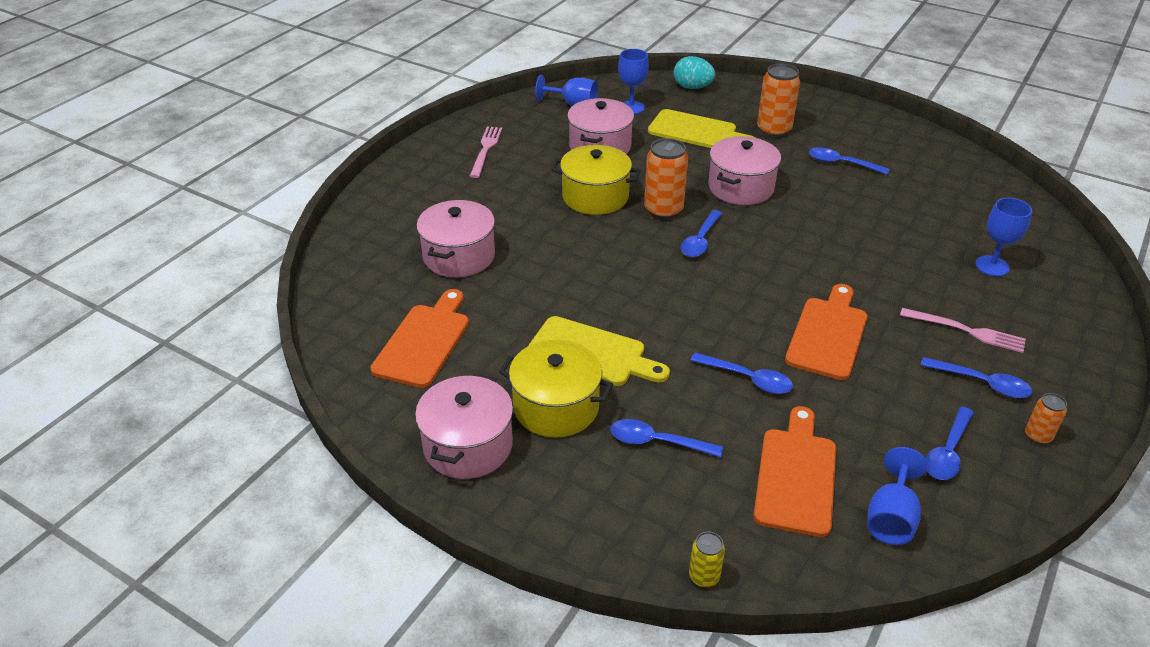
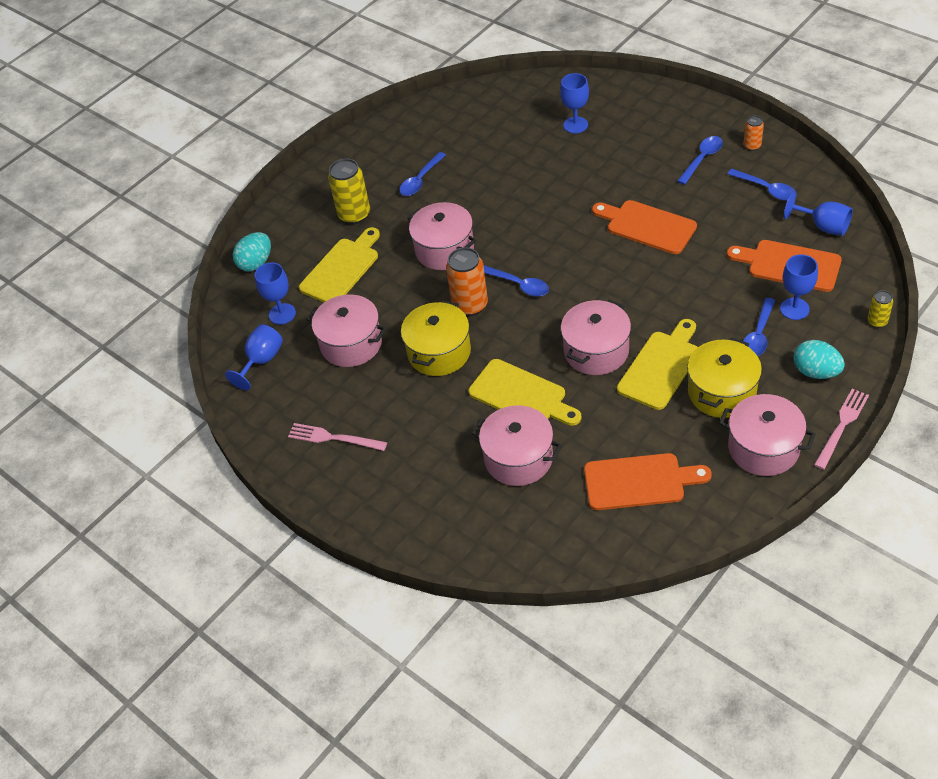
camera: 75 degrees left, 10 degrees up
orange cutting board [370,289,469,388] -> orange cutting board turned 150 degrees clockwise [584,453,712,510]
blue spoon [690,353,793,394] -> none
orange can [757,63,800,138] -> yellow can [328,158,370,225]
pink fork [900,308,1026,353] -> pink fork moved to [814,389,869,470]
none -> yellow cutting board [469,359,582,426]
none -> pink pot [561,300,631,375]
none -> blue goblet [780,254,818,320]
none -> turquoise egg [794,340,845,379]

